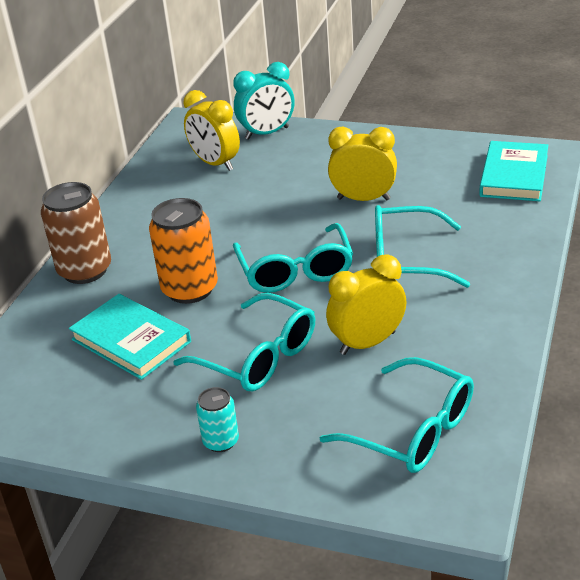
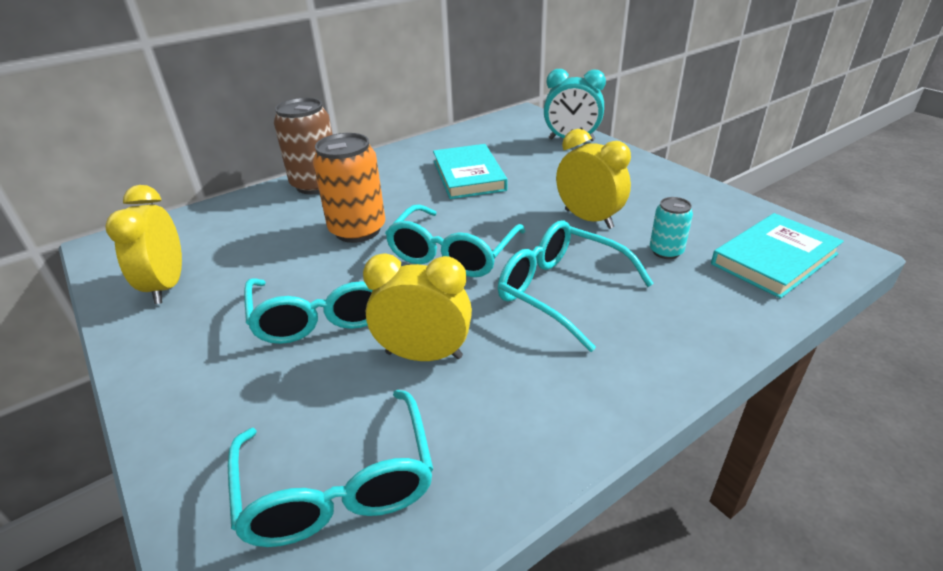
camera: 35 degrees right, 0 degrees up
turquoise book [69,294,191,380] -> turquoise book moved to [433,144,508,199]
yellow clock [183,90,240,171] -> yellow clock moved to [105,185,182,304]
turquoise can [196,387,239,452] -> turquoise can moved to [650,197,693,259]

